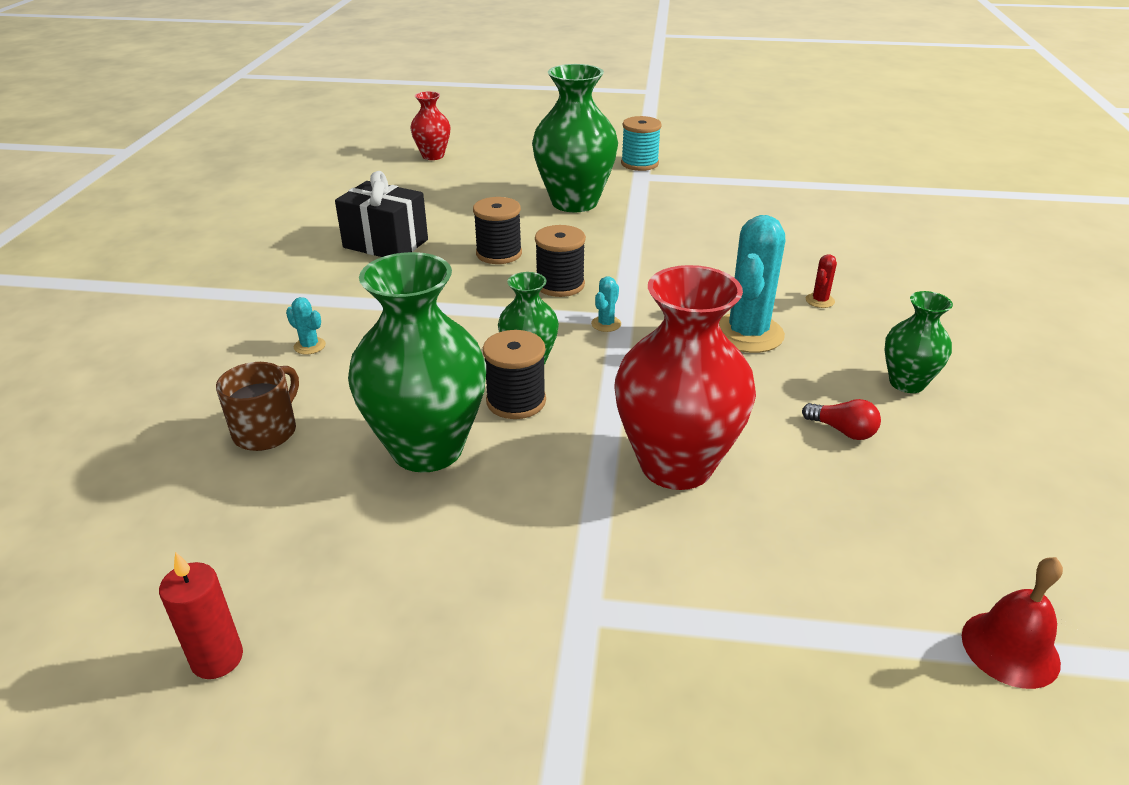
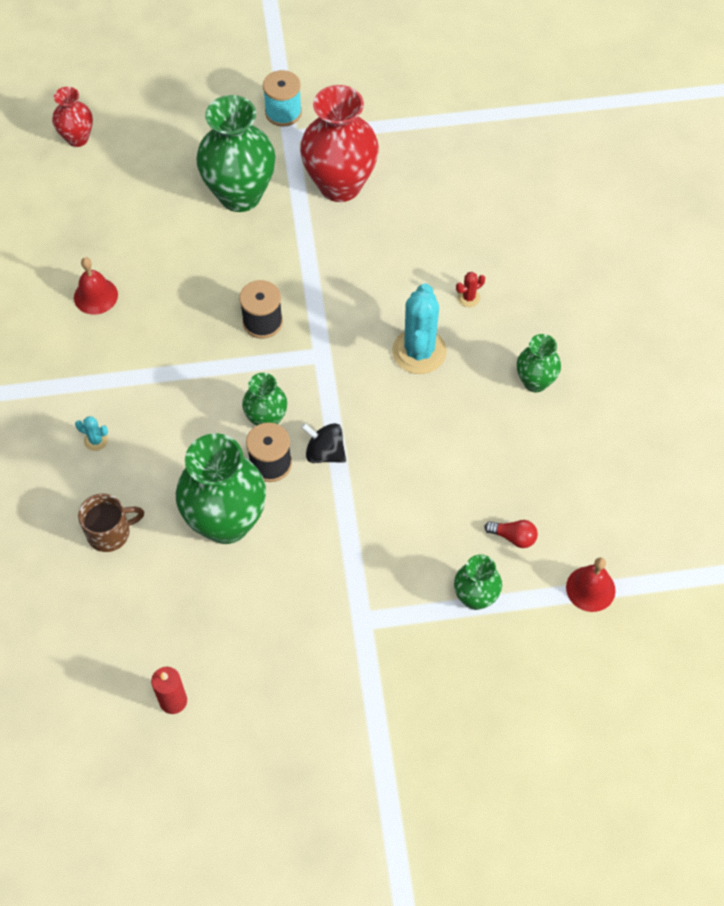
camera: 15 degrees left, 25 degrees up
brown mug [216,362,299,451] -> brown mug turned 60 degrees clockwise [78,494,144,552]
black gift [335,171,428,257] -> red bell [74,257,118,315]
black spool [473,197,522,264] -> none
turquoise cactus [591,276,621,332] -> none
red vase [614,265,756,490] -> red vase moved to [300,85,379,202]
red light bulb [802,399,881,440] -> red light bulb moved to [484,520,538,548]
red cactus [806,254,837,308] -> red cactus turned 45 degrees clockwise [456,272,485,307]
none -> black spinning top [301,423,346,463]
none -> green vase [454,554,502,610]

